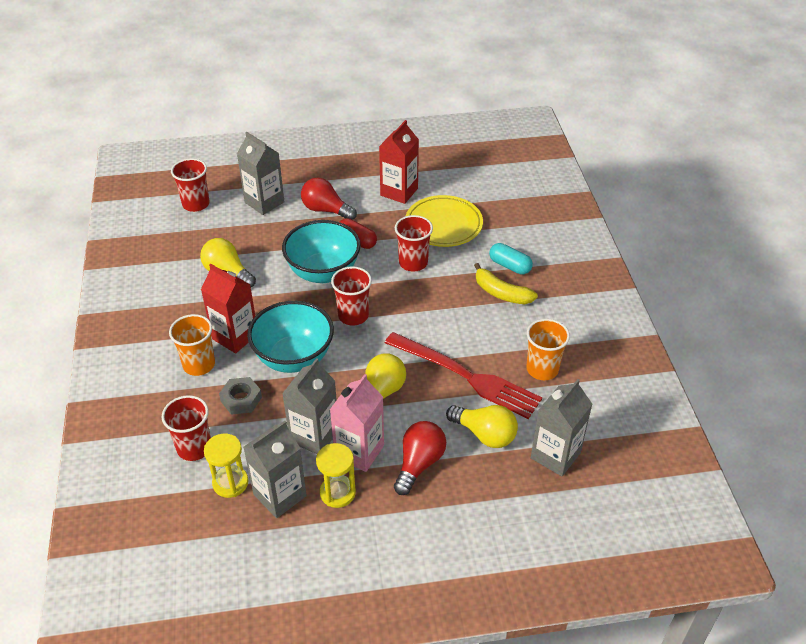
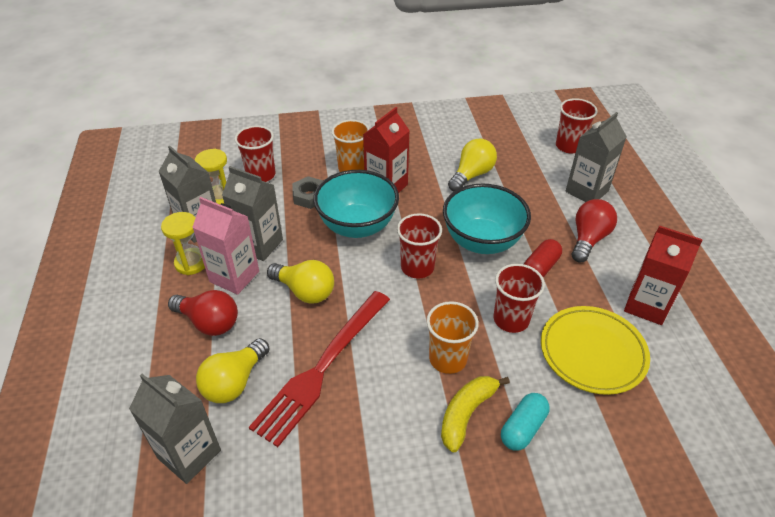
camera: 90 degrees right, 0 degrees up
orange cup [526,319,570,380] -> orange cup moved to [426,301,479,374]

